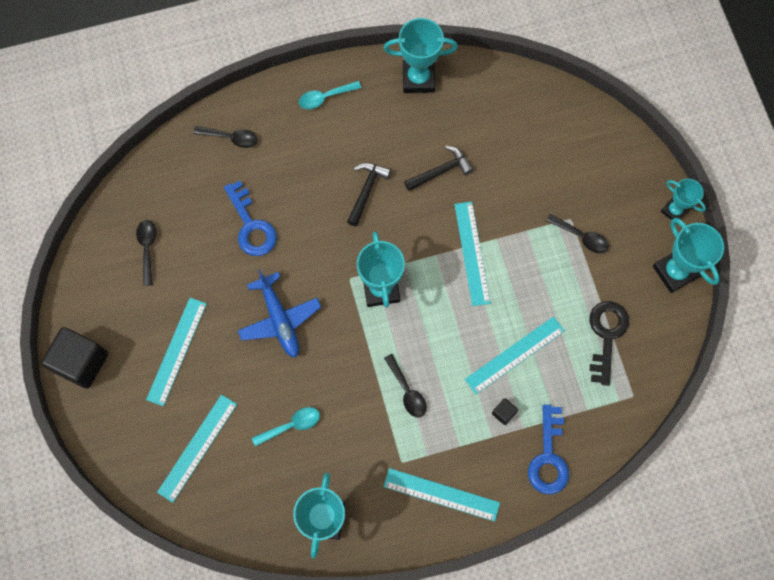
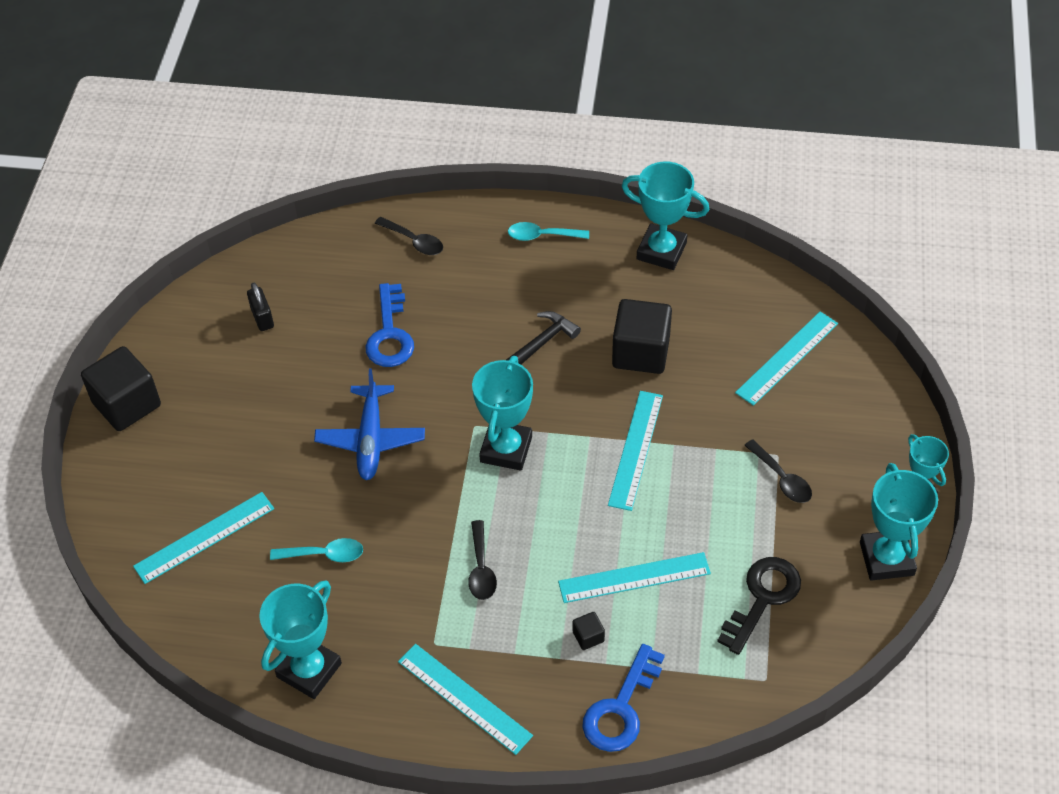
camera: 25 degrees right, 20 degrees down
black spoon [136,220,157,286] -> black padlock [247,283,274,331]
turquoise ruler [146,298,207,406] -> turquoise ruler moved to [735,312,838,406]
black hammer [404,146,473,191] -> black cube [612,299,672,374]

